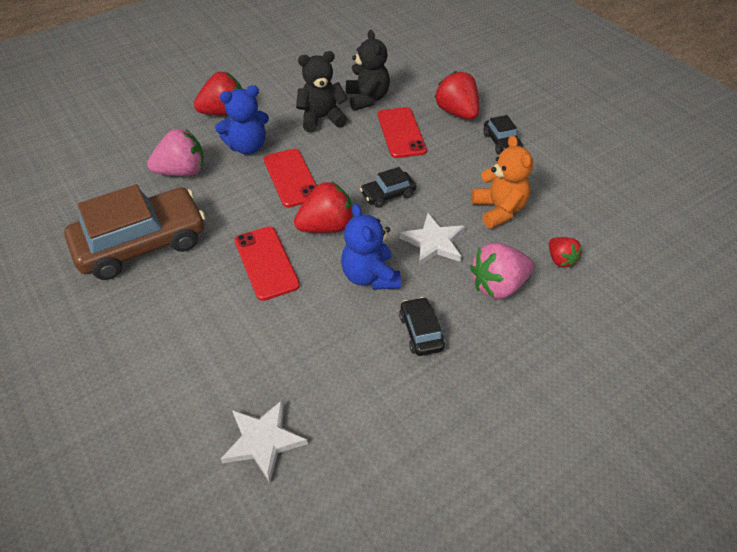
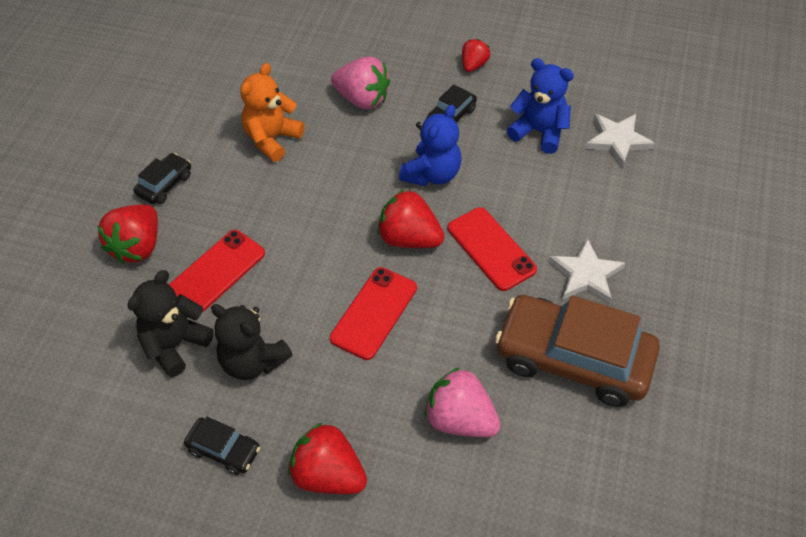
camera: 130 degrees left, 5 degrees up
blue teddy bear [215,85,269,155] -> blue teddy bear moved to [507,58,574,154]
red phone [234,226,300,301] -> red phone turned 60 degrees counterclockwise [448,207,537,291]
black car [360,167,416,208] -> black car moved to [184,417,260,475]
white star [399,213,465,266] -> white star moved to [549,238,625,303]
red strawberry [549,237,582,268] -> red strawberry moved to [462,39,490,72]

